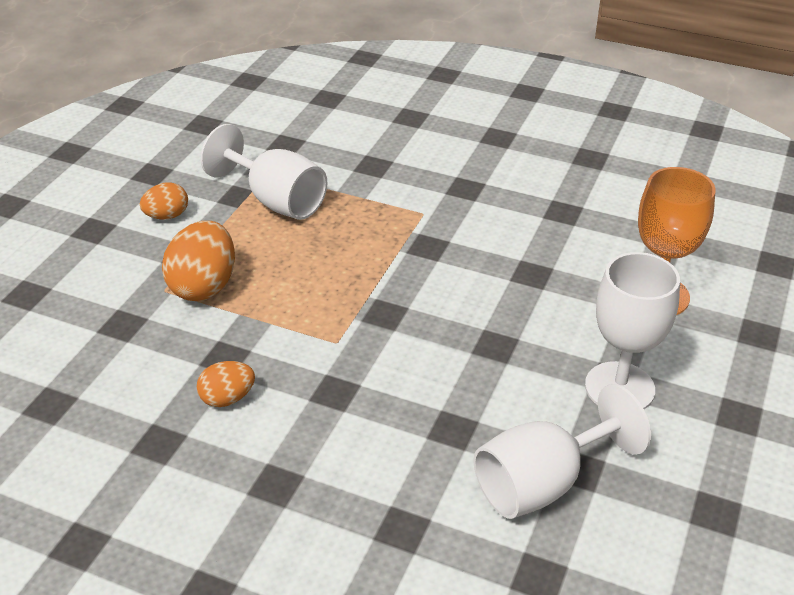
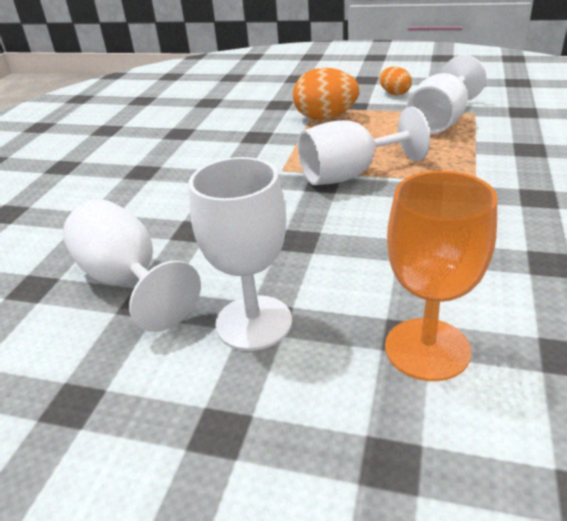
camera: 85 degrees right, 5 degrees down
orange egg [197,361,255,407] -> none
none -> white goblet [298,106,430,185]

